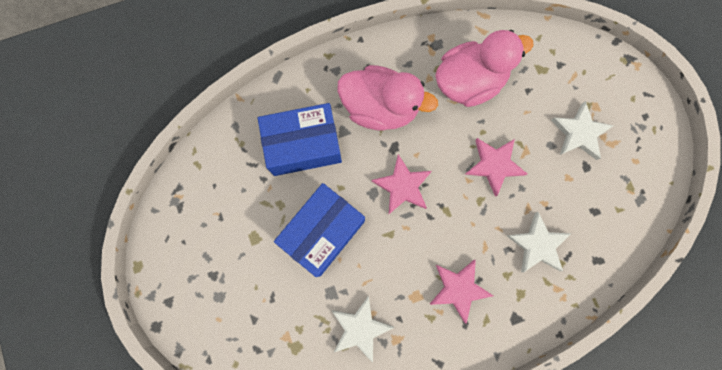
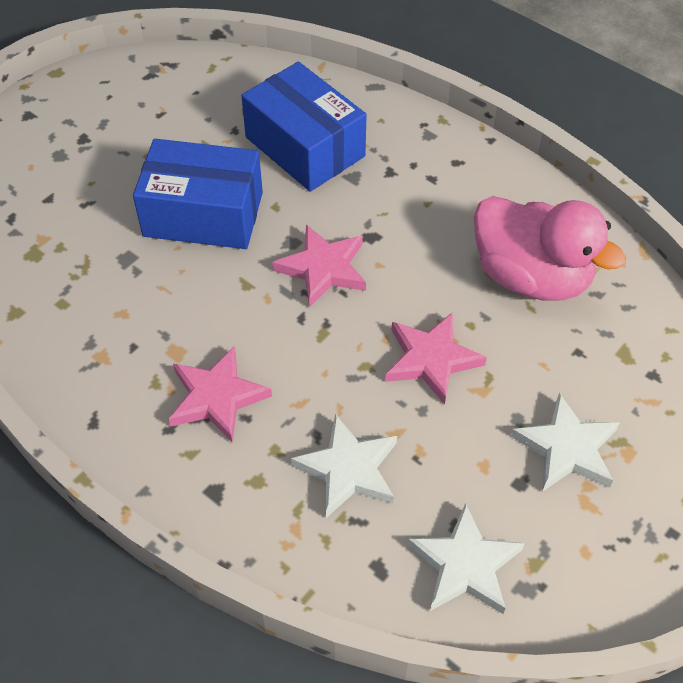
camera: 60 degrees right, 25 degrees down
white star [332,296,394,363] -> white star moved to [408,503,525,614]
pink duck [338,65,438,131] -> none

